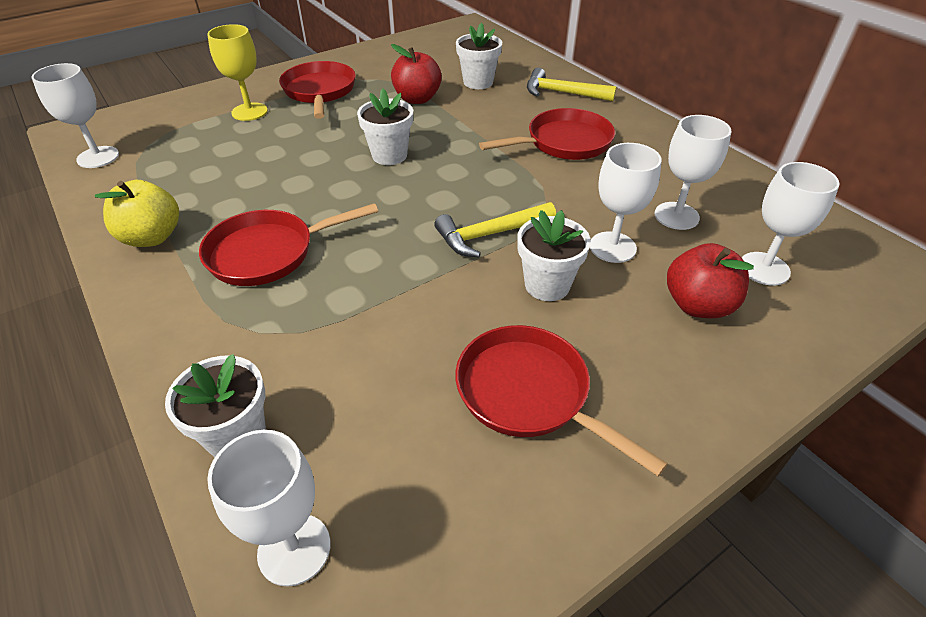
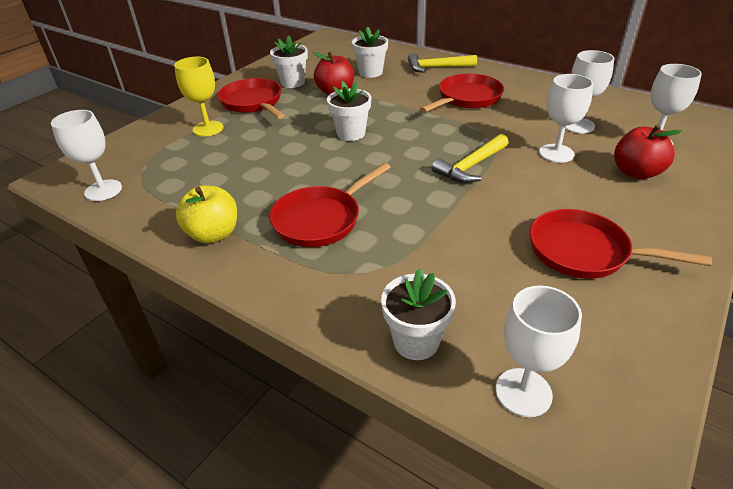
camera: 20 degrees left, 5 degrees down
white flower pot [517,210,591,301] -> white flower pot moved to [270,35,308,88]

